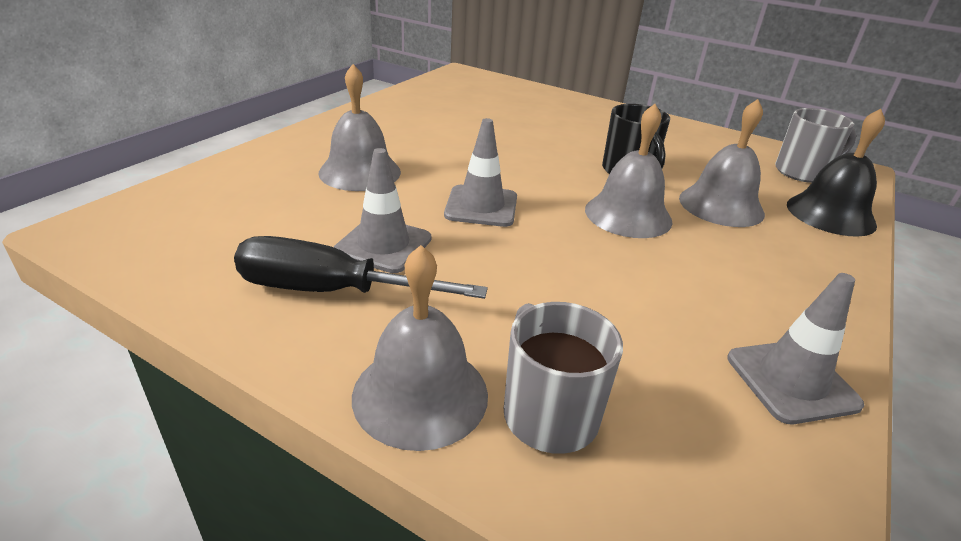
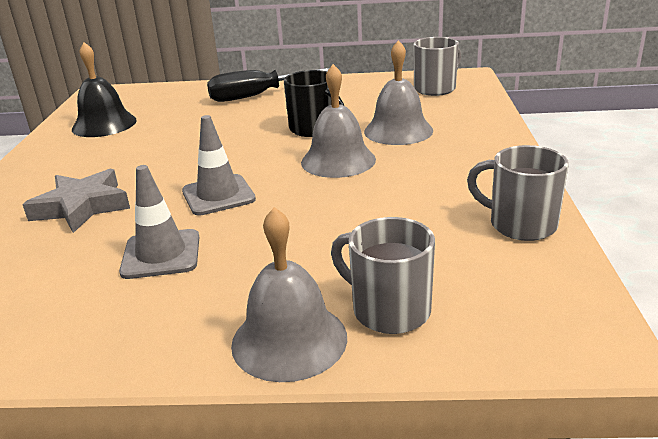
camera: 25 degrees left, 5 degrees down
black screwdriver [234,236,488,299] -> black screwdriver moved to [207,68,329,102]
grey bell [319,64,401,191] -> grey star [23,169,130,233]
grey traffic cone [727,273,864,424] -> grey mug [467,145,569,241]
black bell [787,109,885,237] -> black bell moved to [72,42,137,137]

